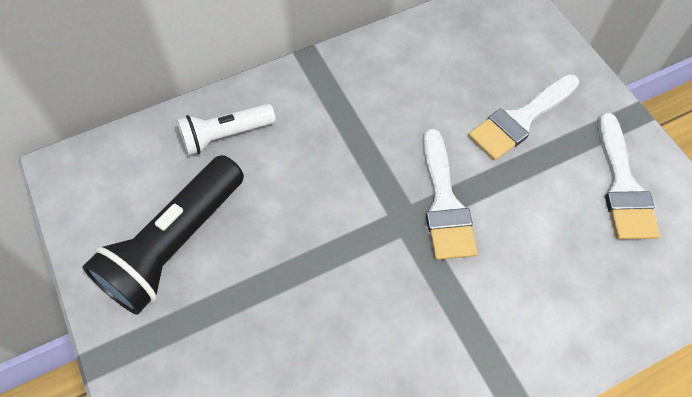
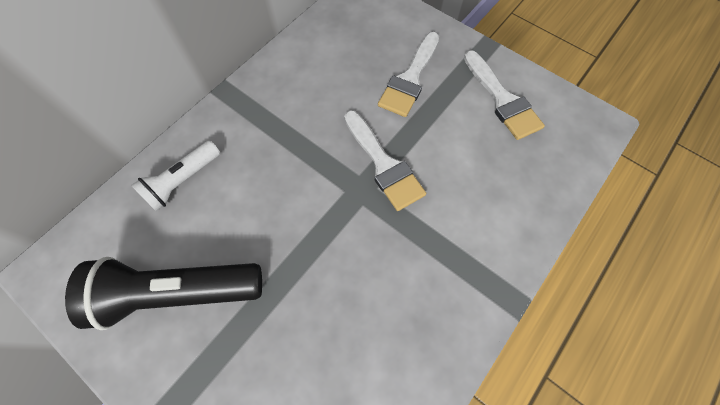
camera: 25 degrees left, 5 degrees up
black flashlight [82,155,244,315] -> black flashlight turned 75 degrees clockwise [65,257,262,330]

